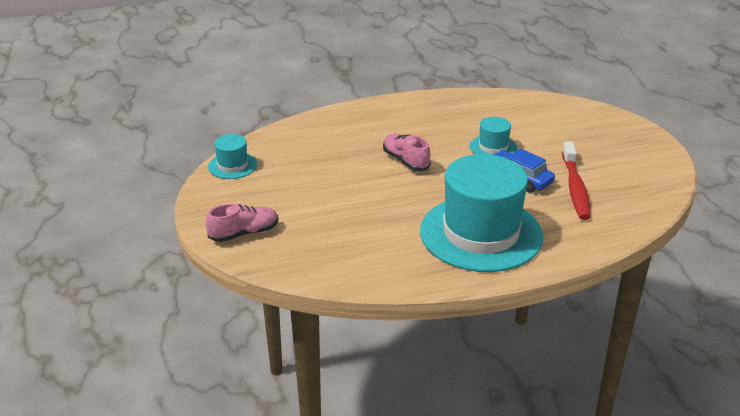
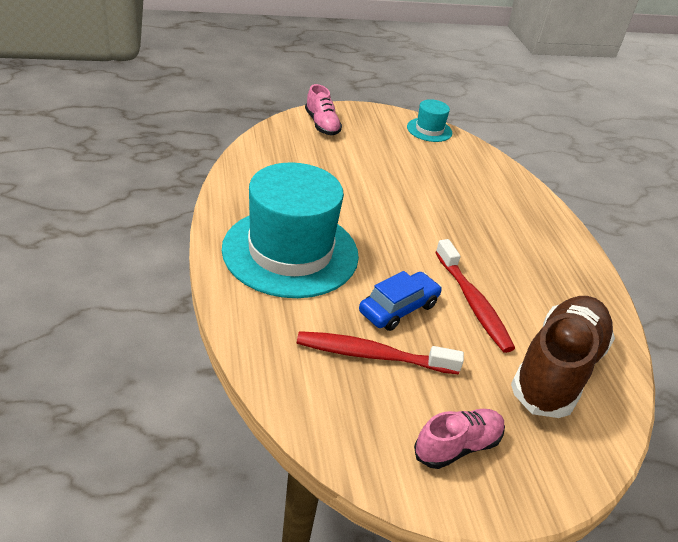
camera: 90 degrees right, 5 degrees up
pink shoe [383,133,431,171] -> pink shoe moved to [414,409,505,469]
turquoise hat [470,117,517,155] -> red toothbrush [435,239,515,353]
none -> brown shoe [511,296,615,418]

